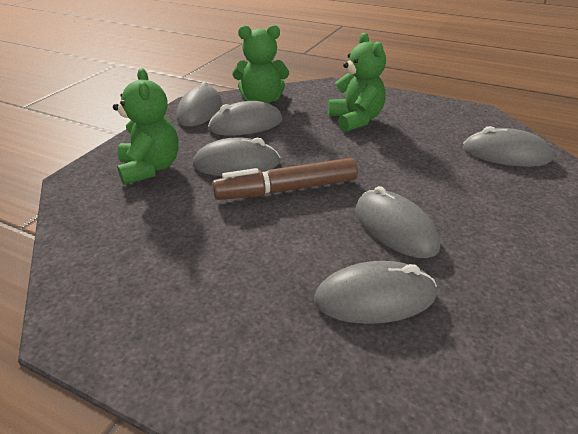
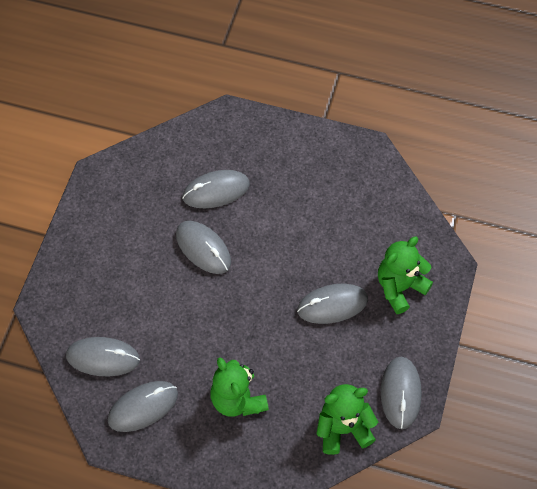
camera: 170 degrees right, 25 degrees up
green teddy bear [113,68,179,185] -> green teddy bear turned 75 degrees clockwise [378,237,433,314]
grey mouse [208,101,283,136] -> grey mouse moved to [108,381,178,432]
brown marker [212,158,358,200] -> none

